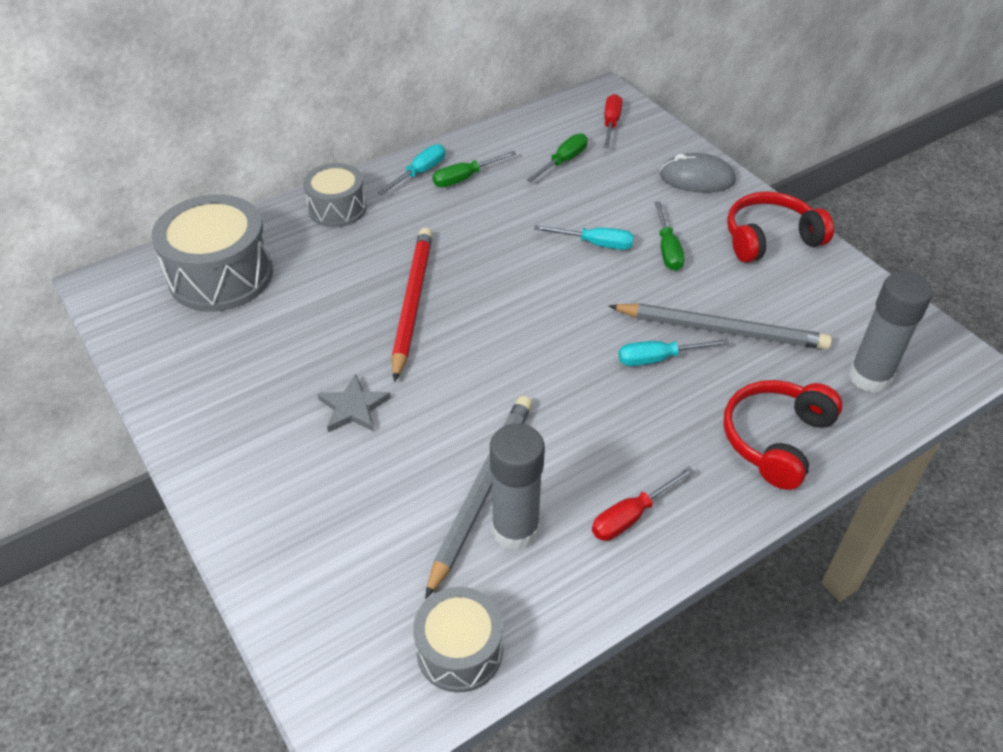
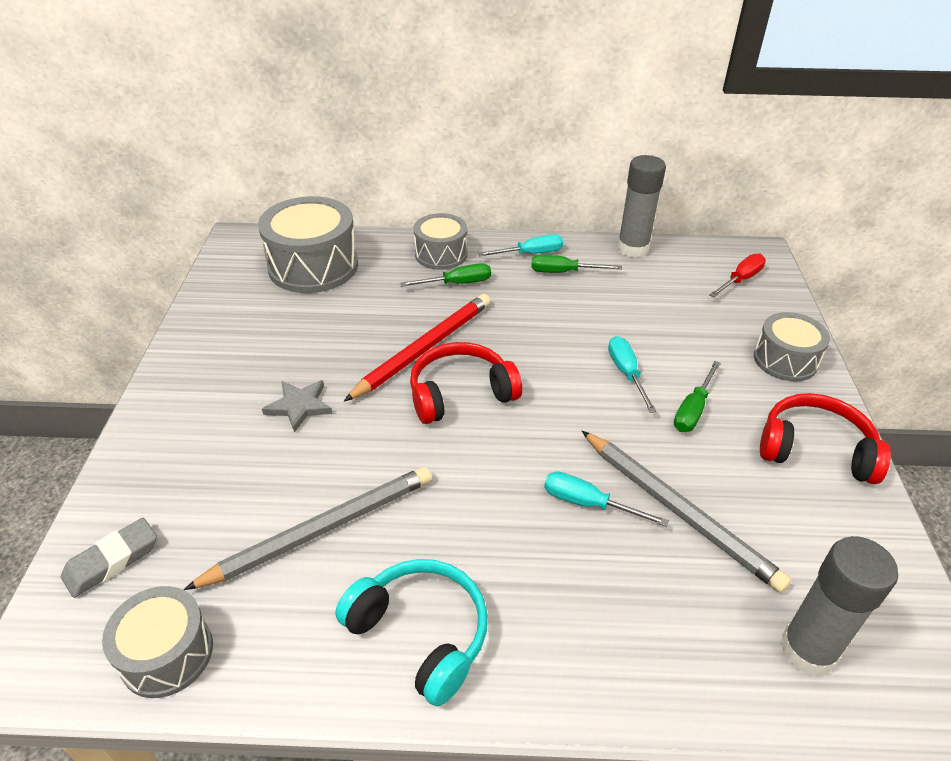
camera: 35 degrees right, 5 degrees down
grey glue stick [490,423,545,550] -> grey glue stick moved to [617,155,666,258]
green screwdriver [527,133,588,182] -> green screwdriver moved to [400,263,491,287]
turquoise screwdriver [534,225,634,250] -> turquoise screwdriver turned 150 degrees counterclockwise [608,336,657,413]
red screwdriver [592,467,694,541] -> turquoise headphones [335,559,488,707]
grey mouse [660,153,736,193] -> grey drum [754,312,830,382]
red headphones [724,380,843,490] -> red headphones moved to [410,342,522,424]
none -> grey eraser [61,518,157,598]

